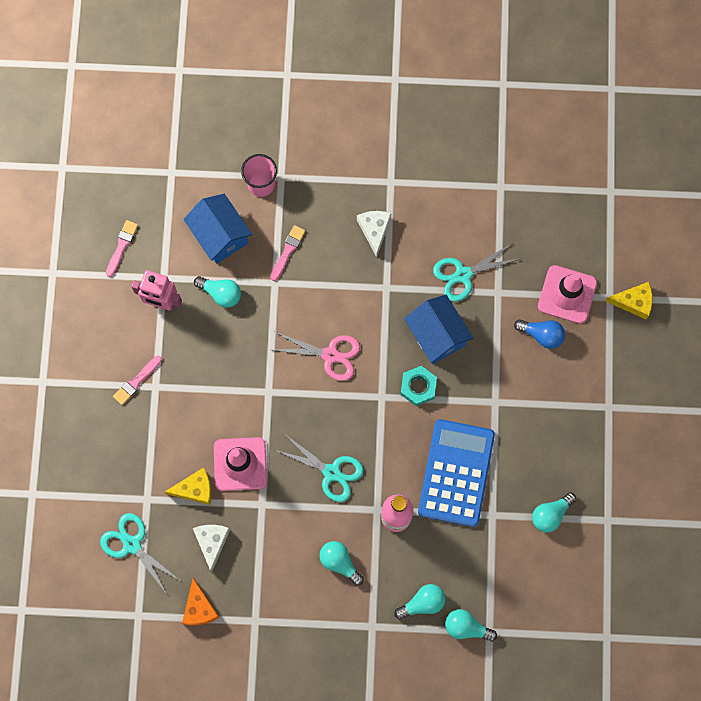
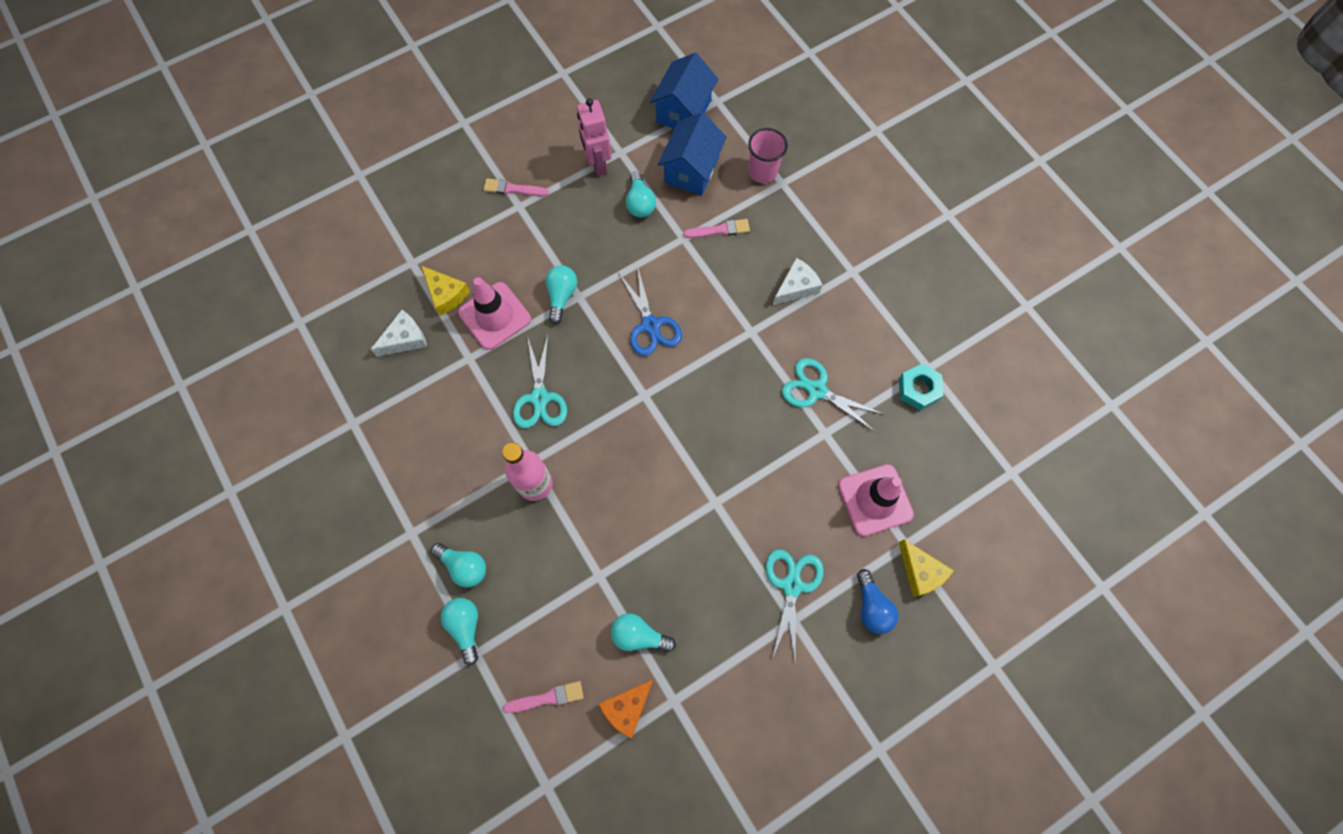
camera: 55 degrees right, 5 degrees down
turquoise scissors [100,513,179,594] -> turquoise scissors moved to [766,549,824,661]
pink brush [106,220,138,277] -> pink brush moved to [503,681,584,713]
orange cheese [182,578,220,626] -> orange cheese moved to [599,679,654,739]
pink scissors [274,332,360,381] -> blue scissors [618,265,682,356]
turquoise light bulb [319,541,364,586] -> turquoise light bulb moved to [545,265,577,324]
turquoise nut [400,366,437,406] -> turquoise nut moved to [899,364,943,410]
blue house [404,295,473,364] -> blue house moved to [650,53,718,129]
blue calculator [418,419,495,527] -> none
blue light bulb [514,319,565,349] -> blue light bulb moved to [857,569,898,634]

